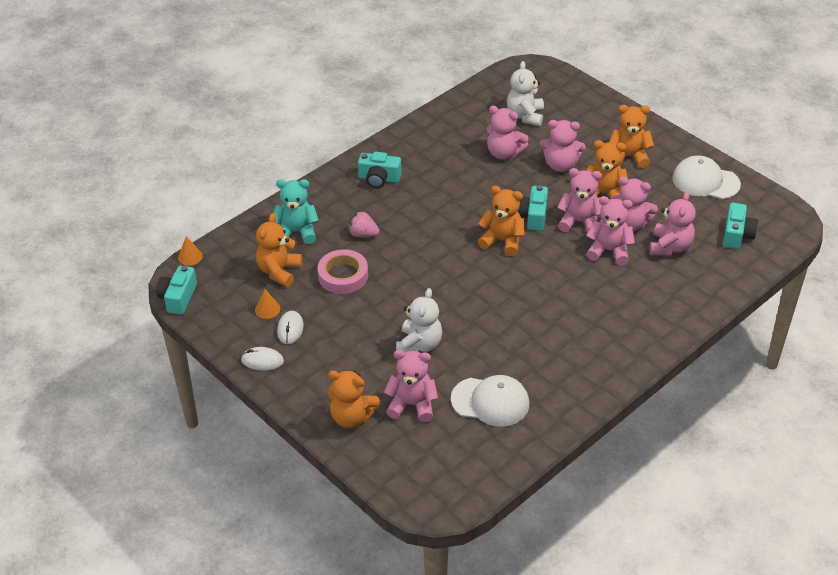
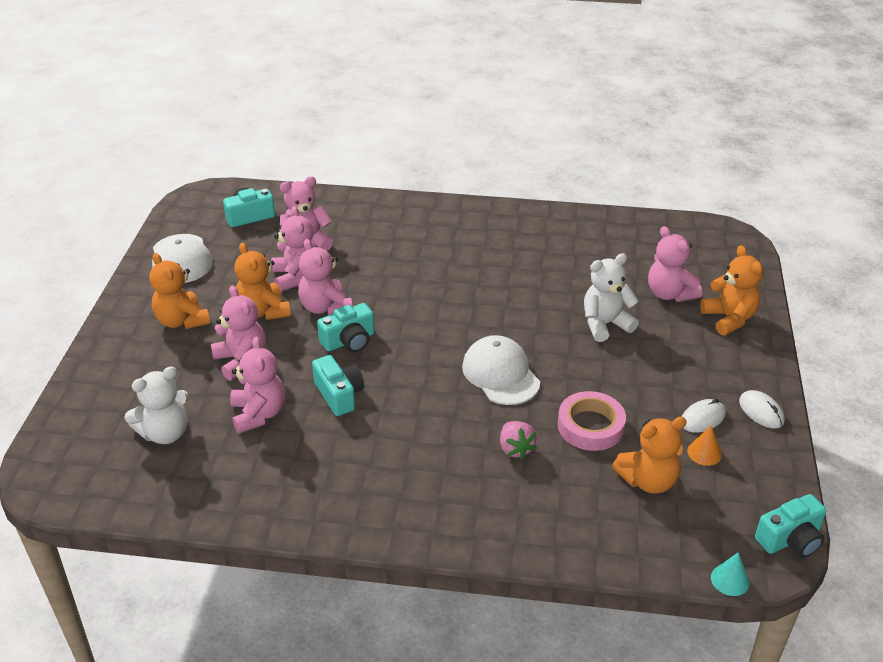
camera: 130 degrees left, 5 degrees down
orange cone [178,236,203,266] -> turquoise cone [711,552,750,596]
turquoise teddy bear [273,179,319,244] -> none
turquoise camera [358,152,402,188] -> turquoise camera moved to [312,355,364,416]
white cap [451,375,529,427] -> white cap moved to [462,335,540,405]
orange teddy bear [478,186,525,256] -> none
pink teddy bear [586,196,635,265] -> none

